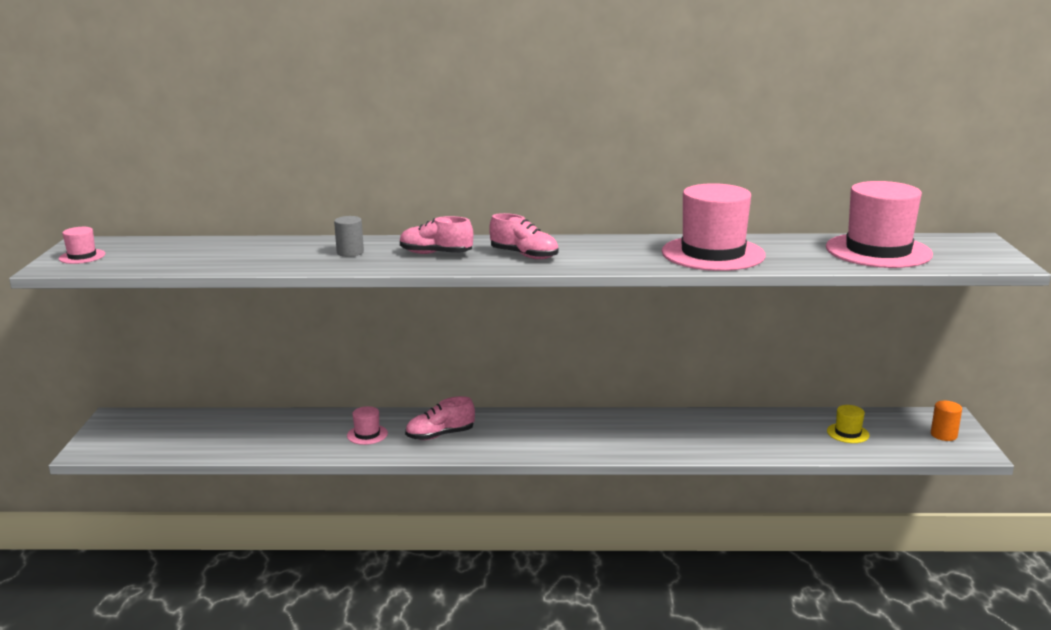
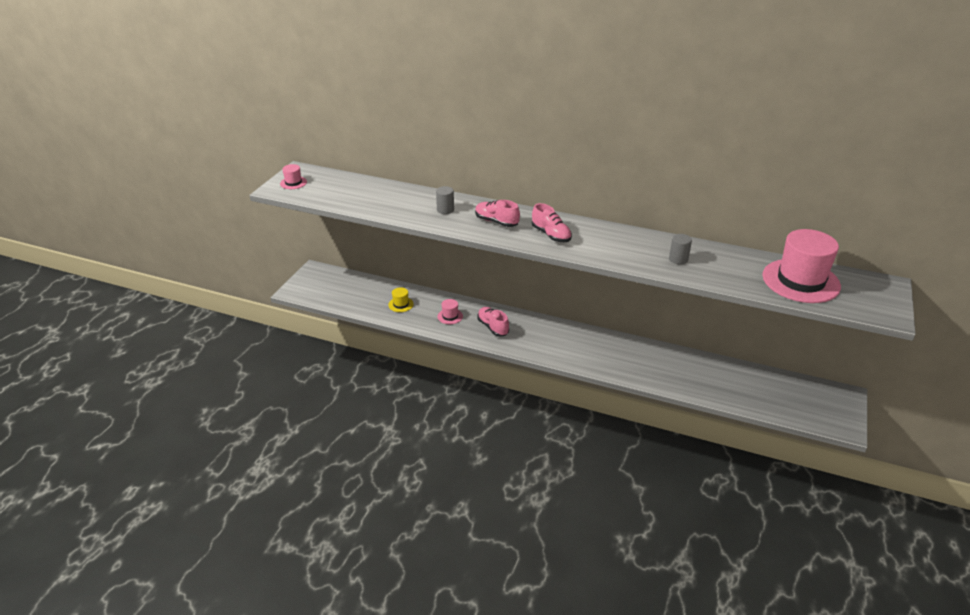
camera: 20 degrees right, 15 degrees up
pink shoe [405,396,475,440] -> pink shoe turned 60 degrees clockwise [477,307,509,336]
pink hat [662,183,766,271] -> grey cylinder [669,234,692,264]
yellow hat [827,405,870,443] -> yellow hat moved to [388,287,414,312]
orange cylinder [931,401,962,441] -> none

